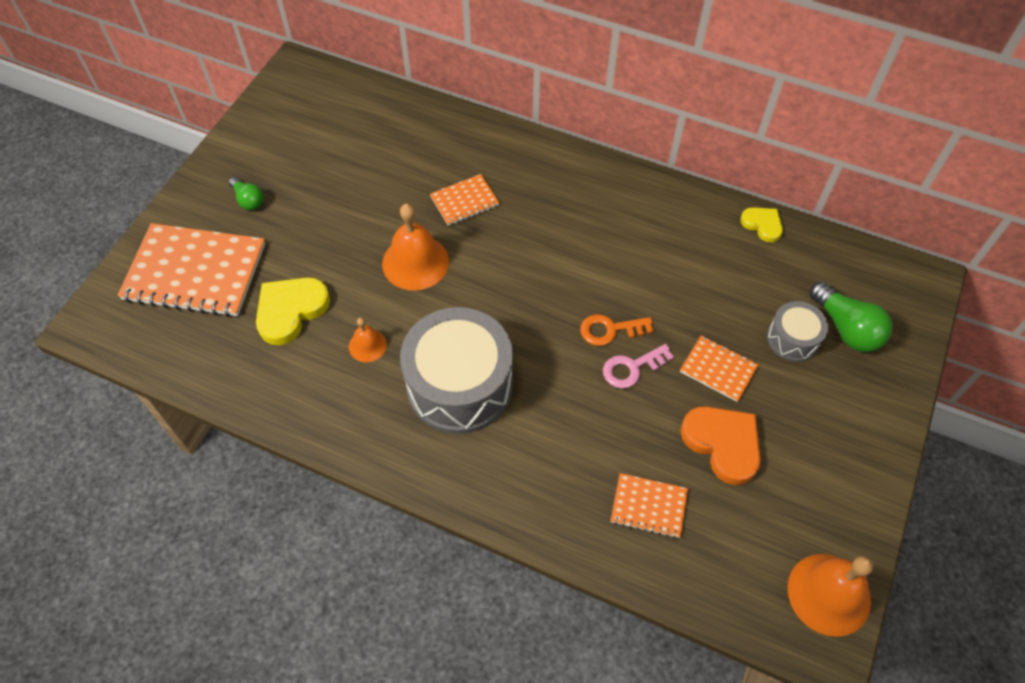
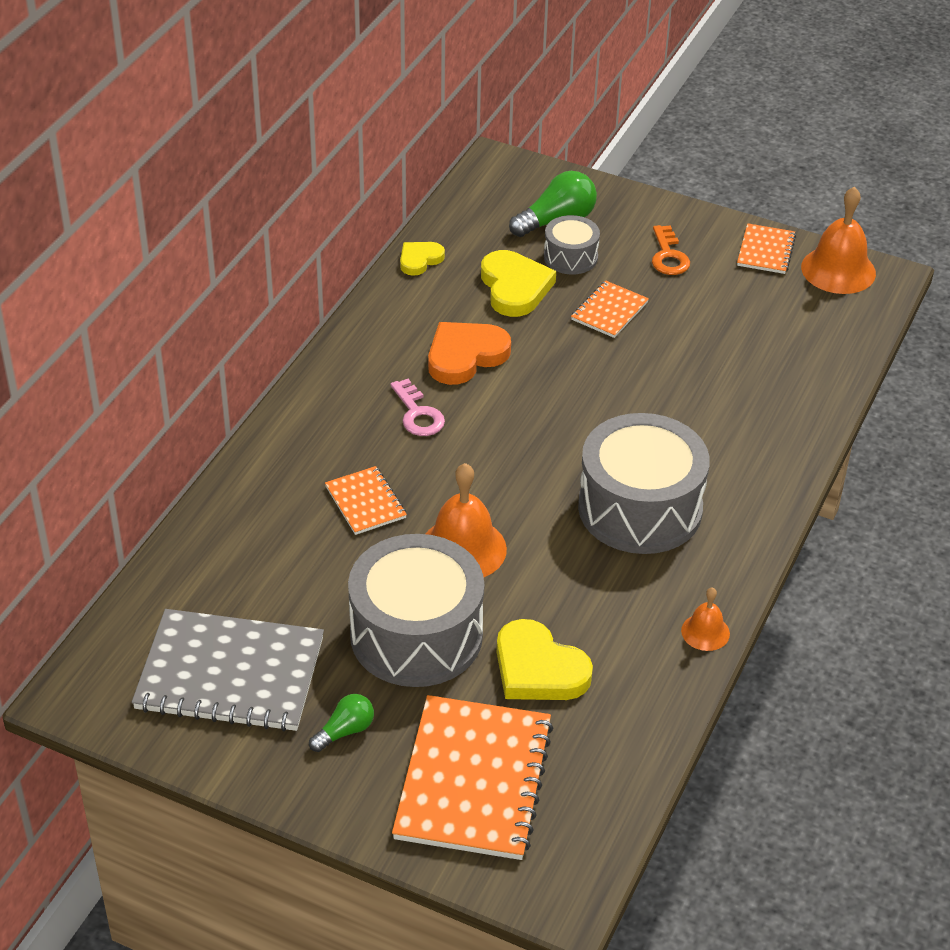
camera: 90 degrees left, 15 degrees down
orange bell [349,317,387,362] -> orange bell moved to [681,587,730,651]
orange key [580,314,653,346] -> orange key moved to [652,225,690,275]
pink key [603,344,674,389] -> pink key moved to [390,379,445,436]
orange notebook [611,473,688,538] -> orange notebook moved to [737,223,796,274]
orange heart [680,406,761,485] -> orange heart moved to [428,322,511,385]
none -> grey notebook [132,609,324,732]
none -> grey drum [348,534,484,687]
none -> yellow heart [481,250,556,317]

